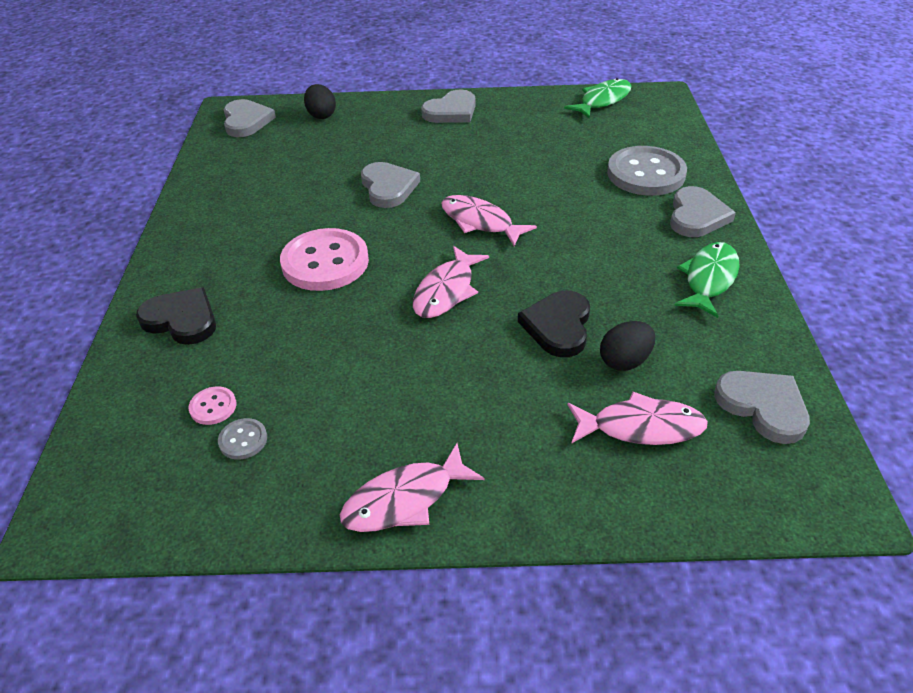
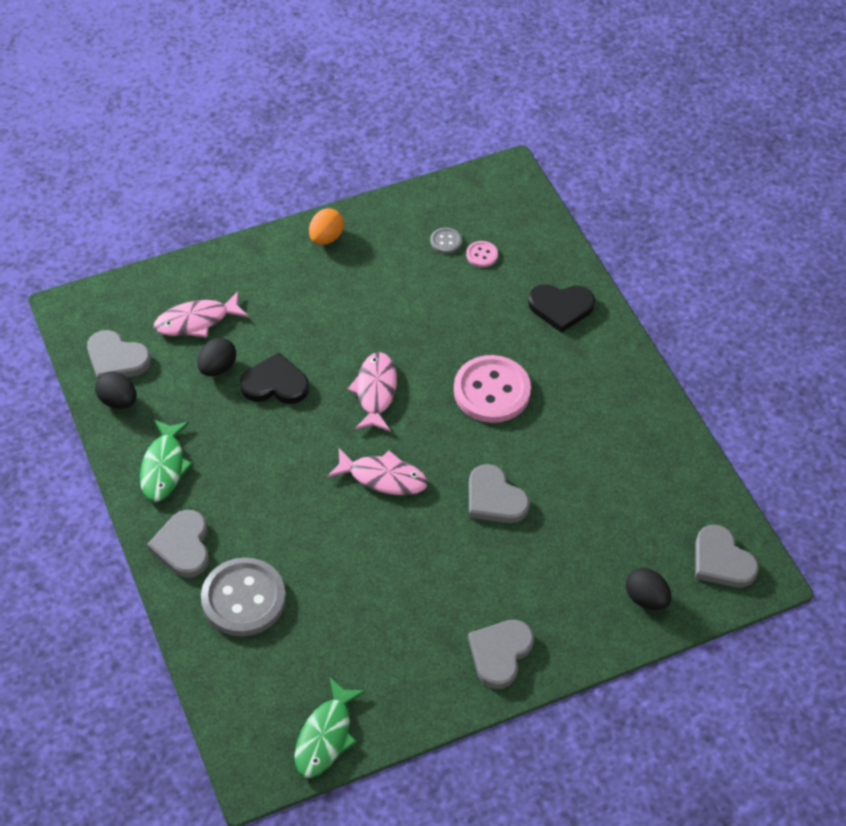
camera: 155 degrees right, 10 degrees up
pink fish [340,443,484,532] -> orange egg [309,208,344,245]
black heart [518,290,590,357] -> black heart turned 75 degrees counterclockwise [240,353,309,404]
none -> black egg [95,372,137,409]

